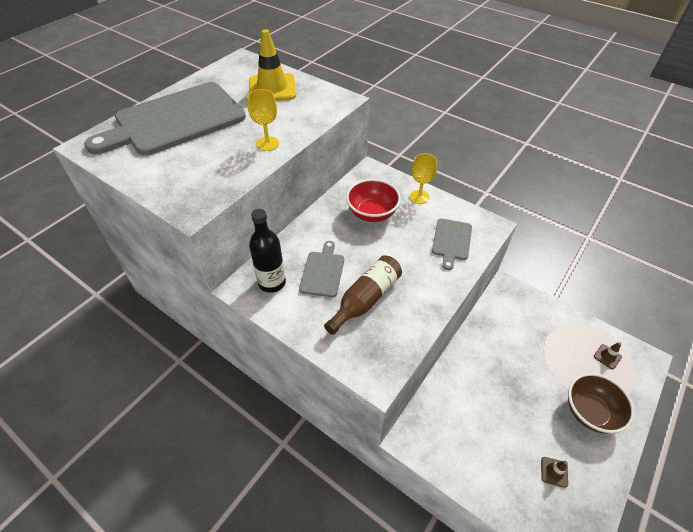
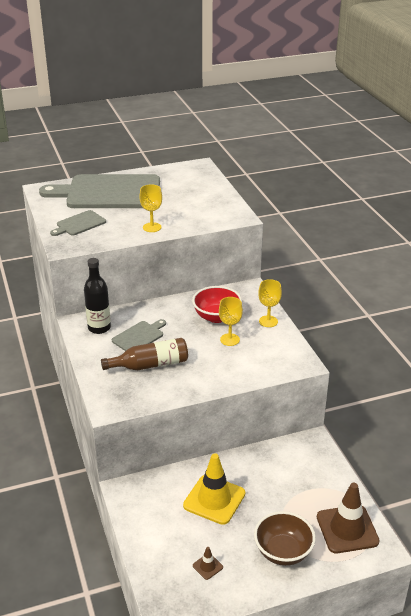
camera: 35 degrees right, 15 degrees down
yellow traffic cone [249,29,296,101] -> yellow traffic cone moved to [183,453,245,525]
grey cutting board [432,218,472,270] -> grey cutting board moved to [50,210,106,236]
brown traffic cone [594,342,622,370] -> brown traffic cone [317,483,380,553], size x2.30
none -> yellow goblet [219,297,243,346]

